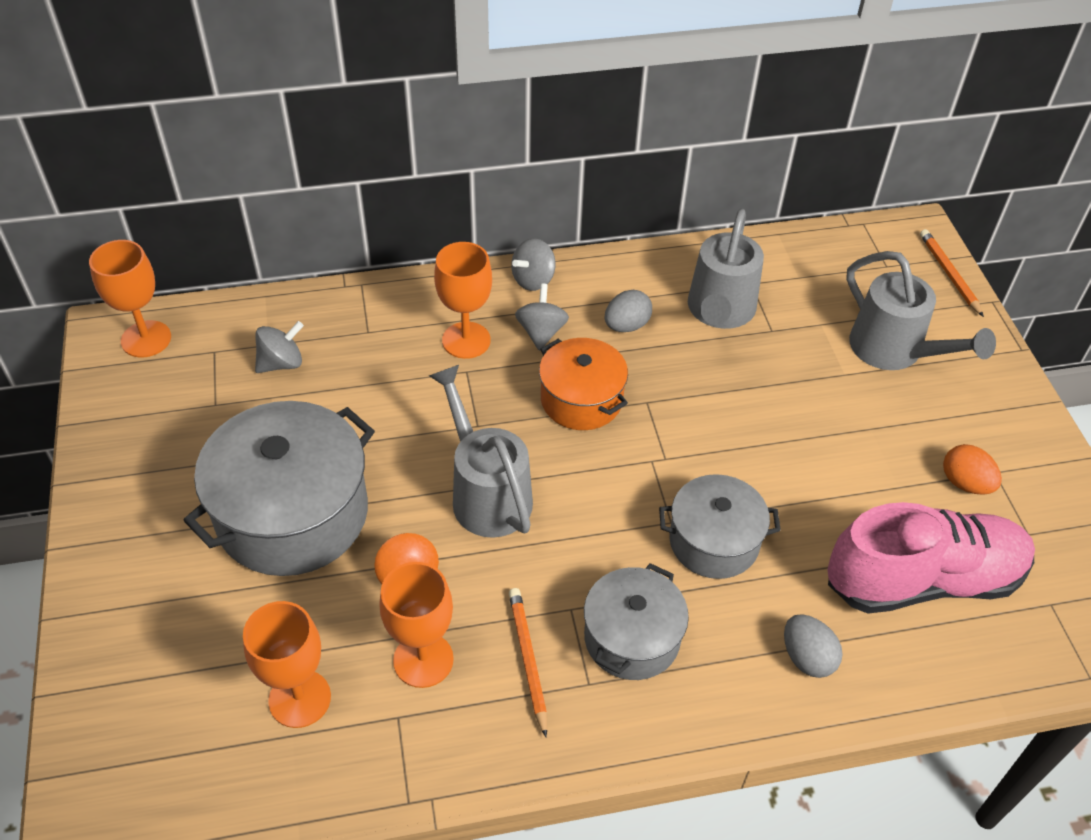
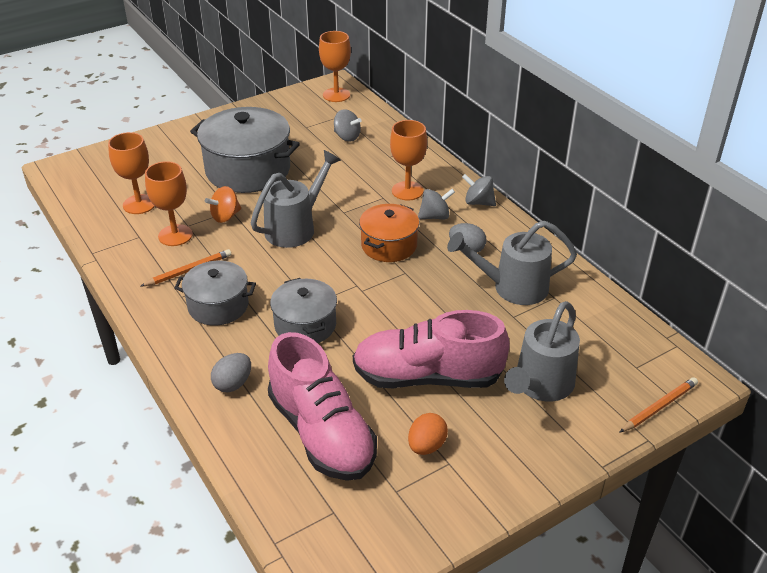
camera: 70 degrees right, 10 degrees down
none -> pink shoe [353,310,510,388]

